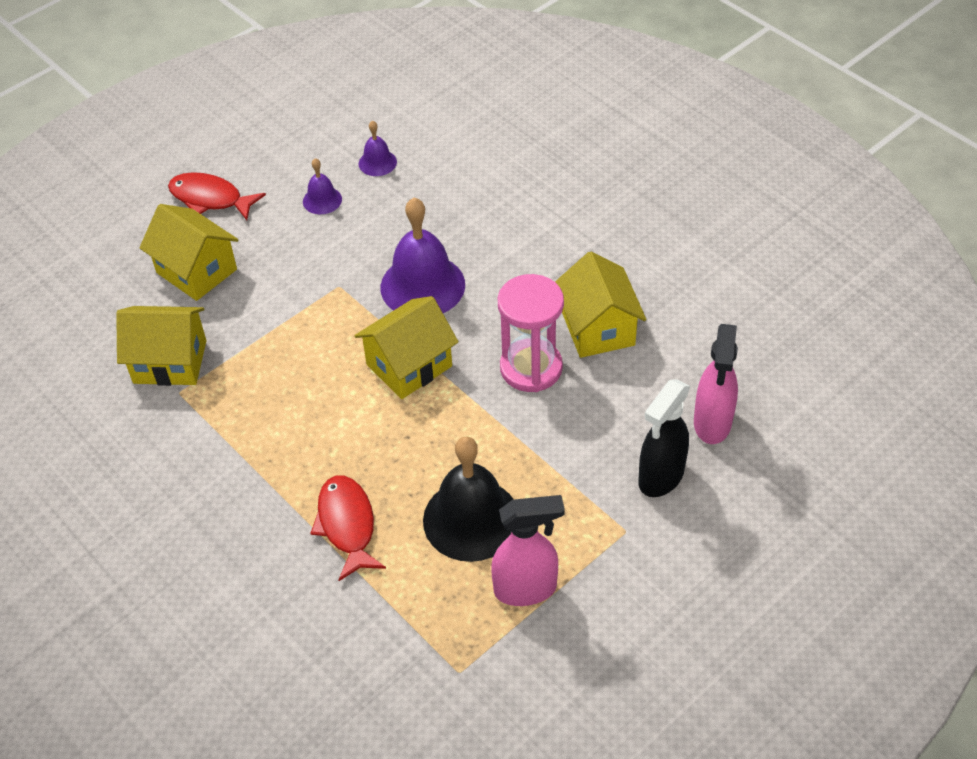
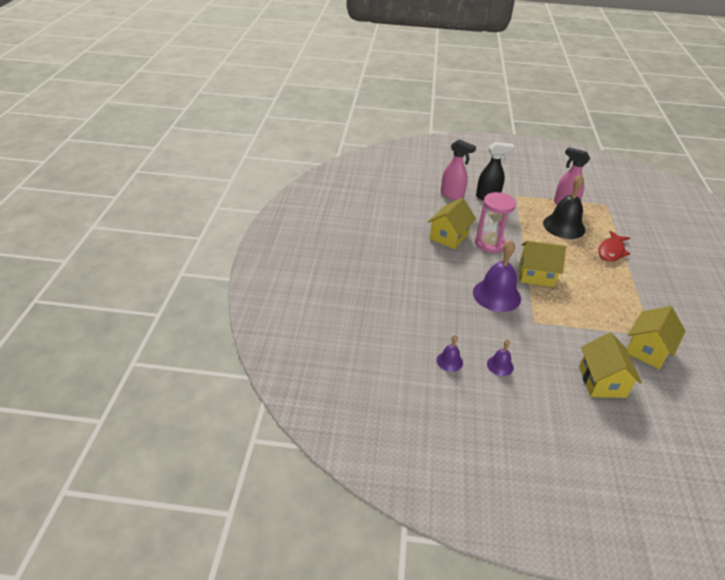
camera: 135 degrees left, 10 degrees down
yellow house [116,306,206,386] -> yellow house turned 75 degrees clockwise [627,306,686,369]
red fish [168,172,266,220] -> none
pink spray bottle [694,324,738,444] -> pink spray bottle turned 60 degrees clockwise [441,139,476,200]

